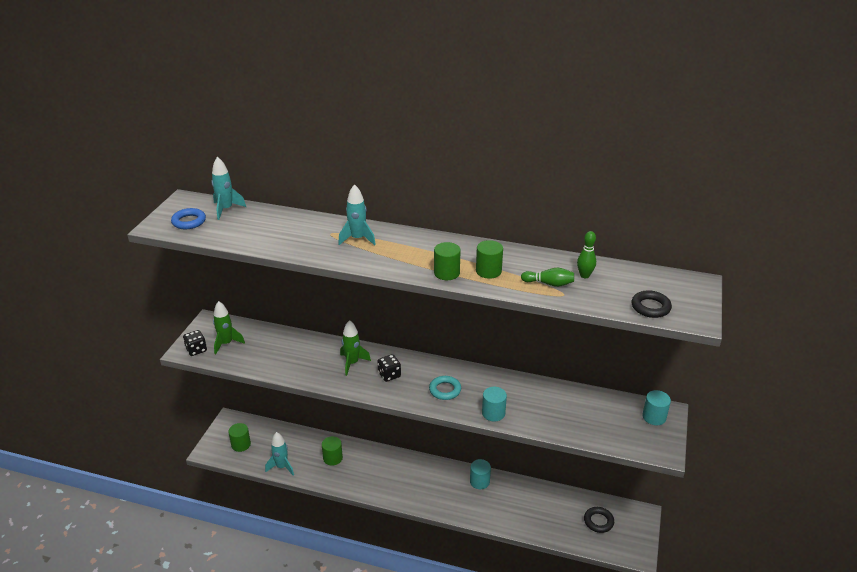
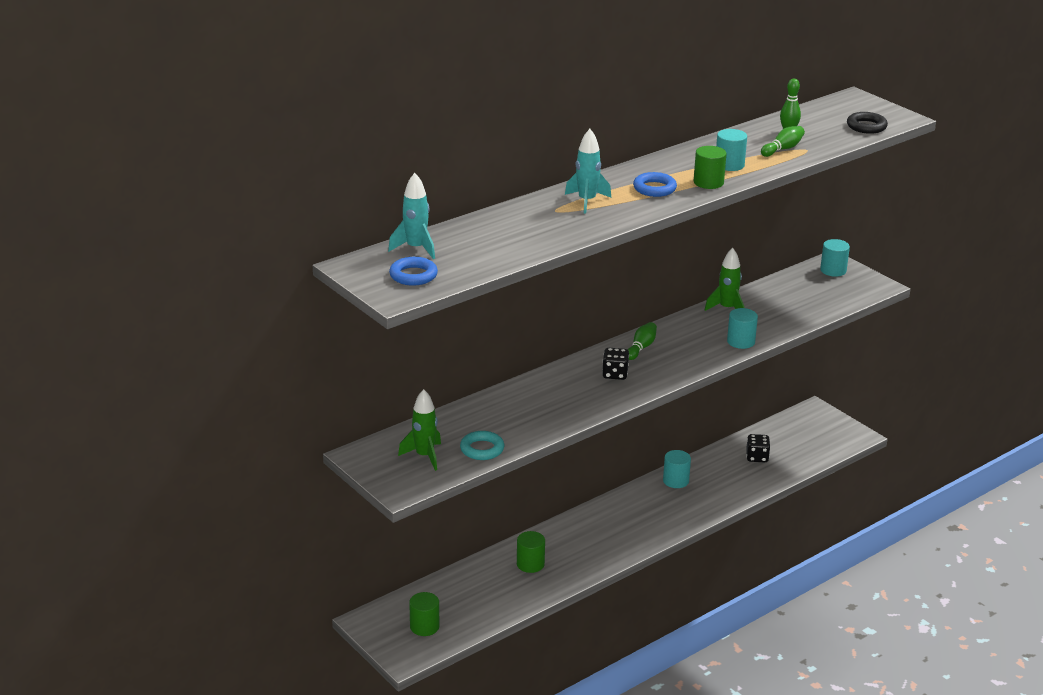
camera: 55 degrees left, 5 degrees down
black dice [183,330,207,356] -> black dice moved to [746,434,770,462]
turquoise rocket [265,432,294,476] -> none
green rocket [340,320,371,376] -> green rocket moved to [705,248,744,311]
turquoise ring [429,376,461,400] -> turquoise ring moved to [460,431,504,460]
green cylinder [476,240,503,279] -> turquoise cylinder [716,129,747,171]
black ring [584,507,614,533] -> none
none -> green bowling pin [628,322,657,360]
none -> blue ring [633,172,677,197]

